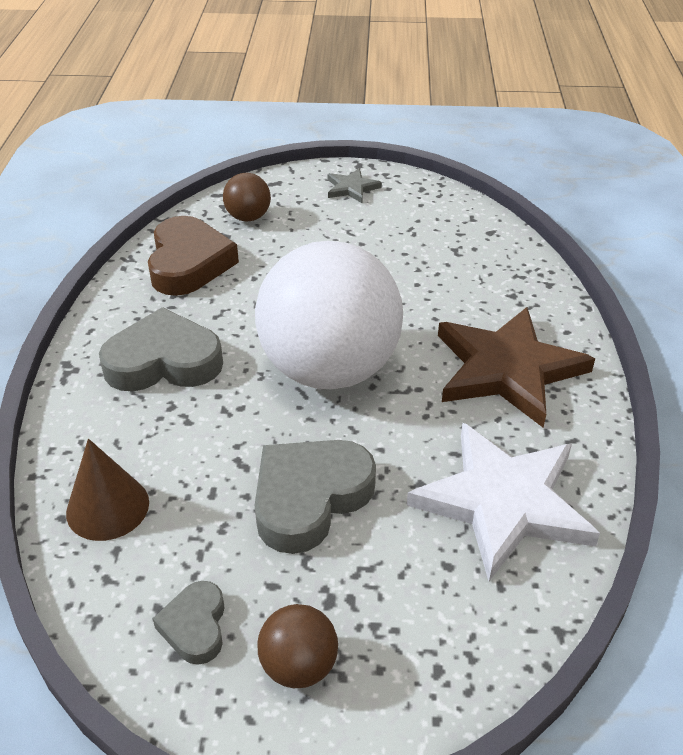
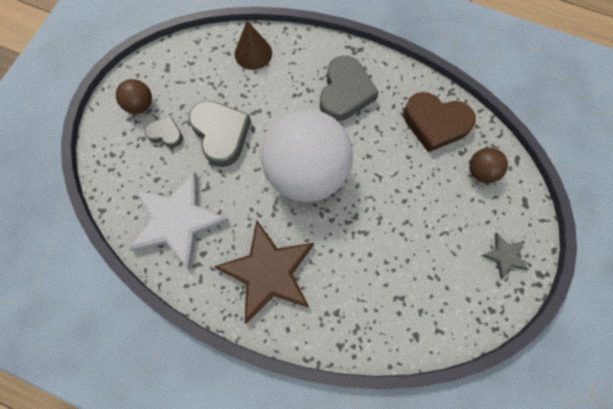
camera: 110 degrees right, 30 degrees up
grey heart [153,581,225,665] -> grey heart moved to [145,115,183,148]

